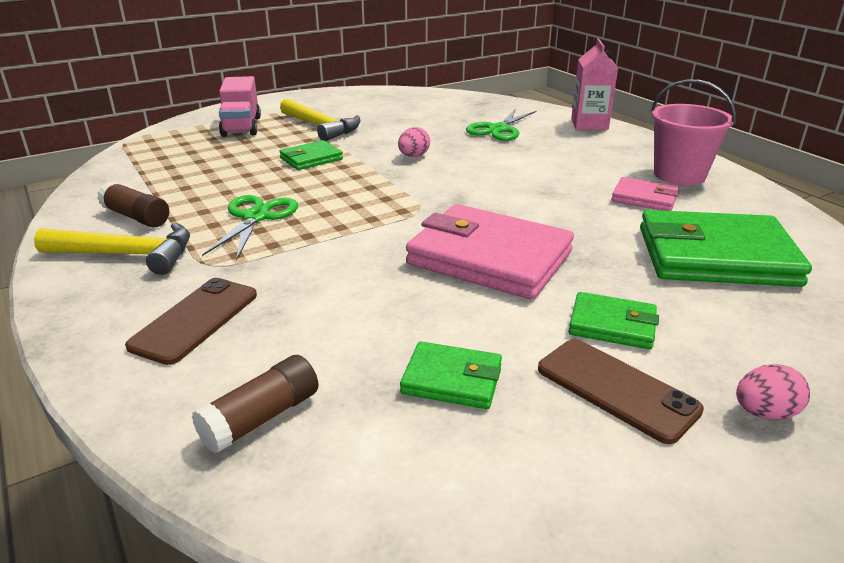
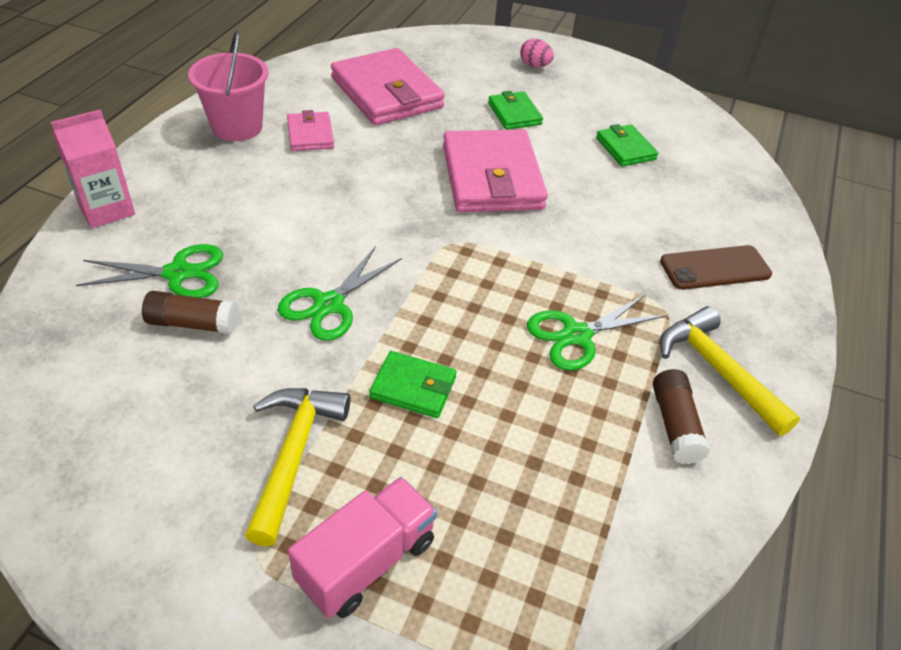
camera: 130 degrees left, 15 degrees up
brown glue stick [191,355,319,453] -> brown glue stick moved to [142,291,238,334]
pink egg [398,127,430,157] -> green scissors [278,246,402,341]
brown phone [538,339,704,444] -> none
green wallet [640,210,812,287] -> pink wallet [331,48,445,126]

